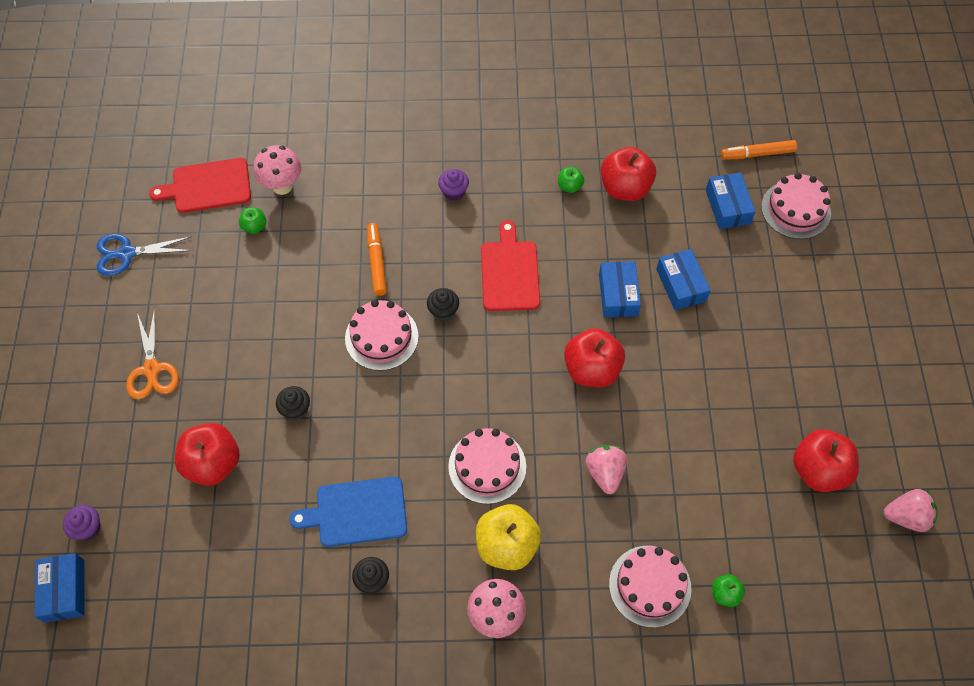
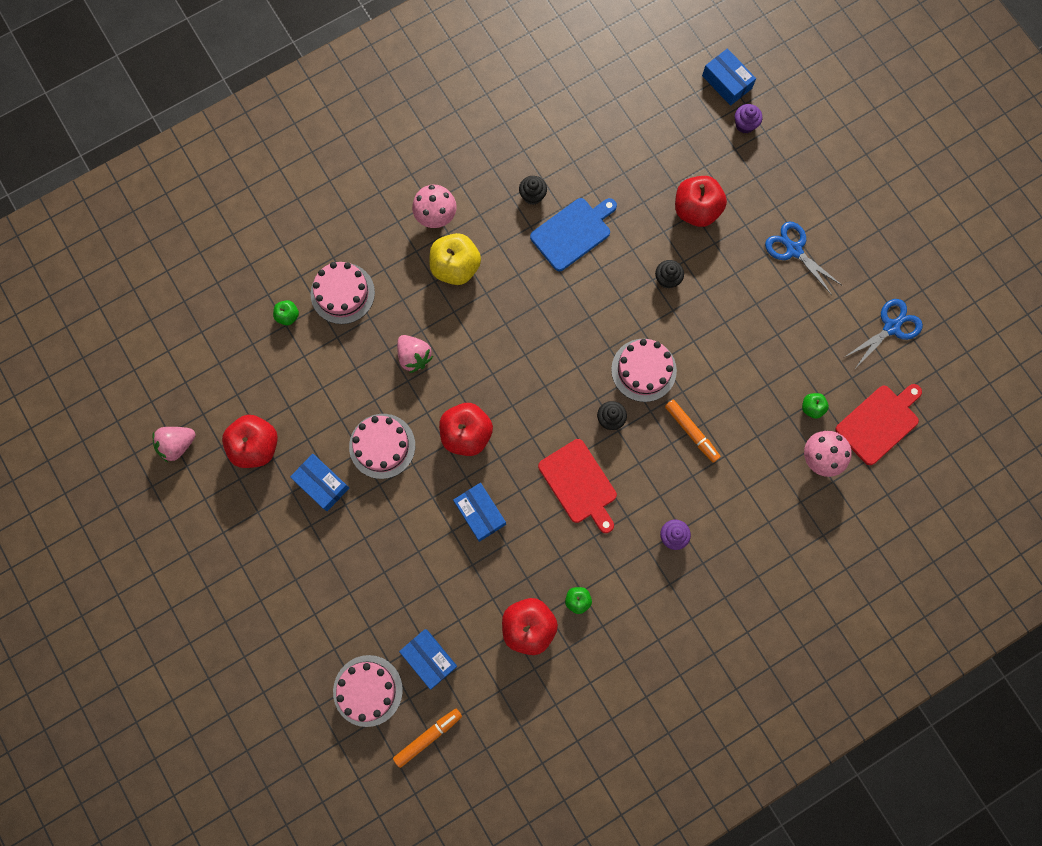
camera: 150 degrees right, 15 degrees up
orange scissors [126,307,179,399] -> blue scissors [765,222,843,295]
pink cake [448,428,526,504] -> pink cake moved to [349,414,415,479]
blue box [656,249,711,310] -> blue box moved to [290,454,349,511]

